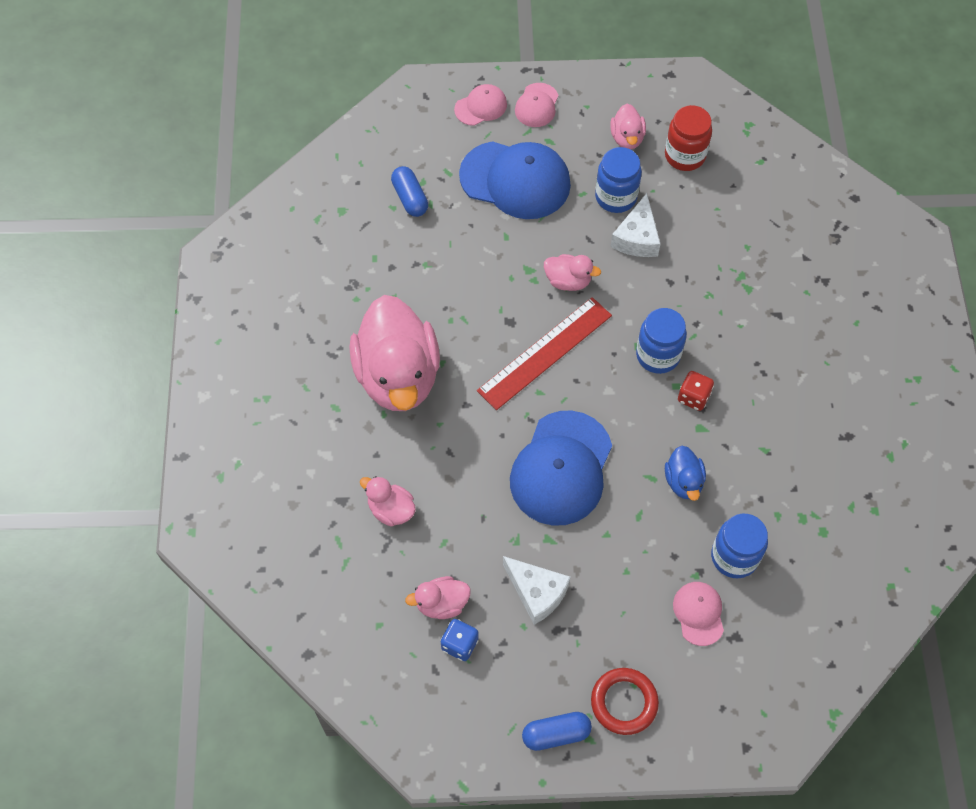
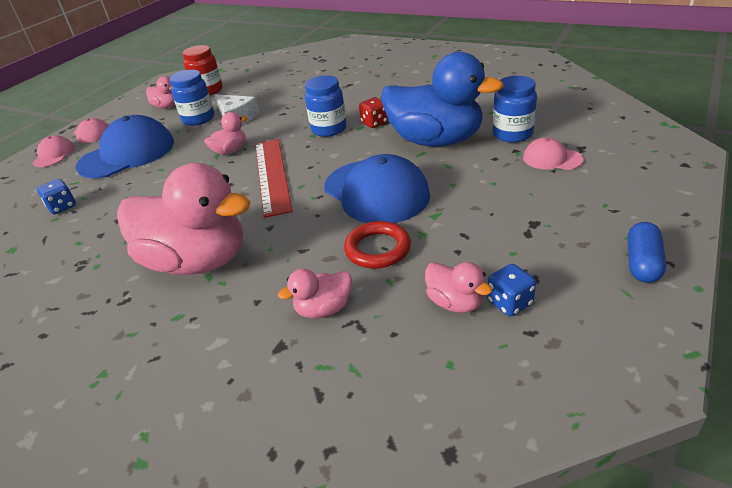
camera: 55 degrees left, 25 degrees down
blue capsule [391,166,428,217] -> blue dice [37,179,76,214]
pink duck [405,576,471,619] -> pink duck turned 60 degrees counterclockwise [425,262,492,313]
white cheese [503,556,570,625] -> none
red ring [591,668,659,735] -> red ring moved to [344,221,411,269]
blue duck [665,446,706,501] -> blue duck [381,52,504,147], size x2.26

